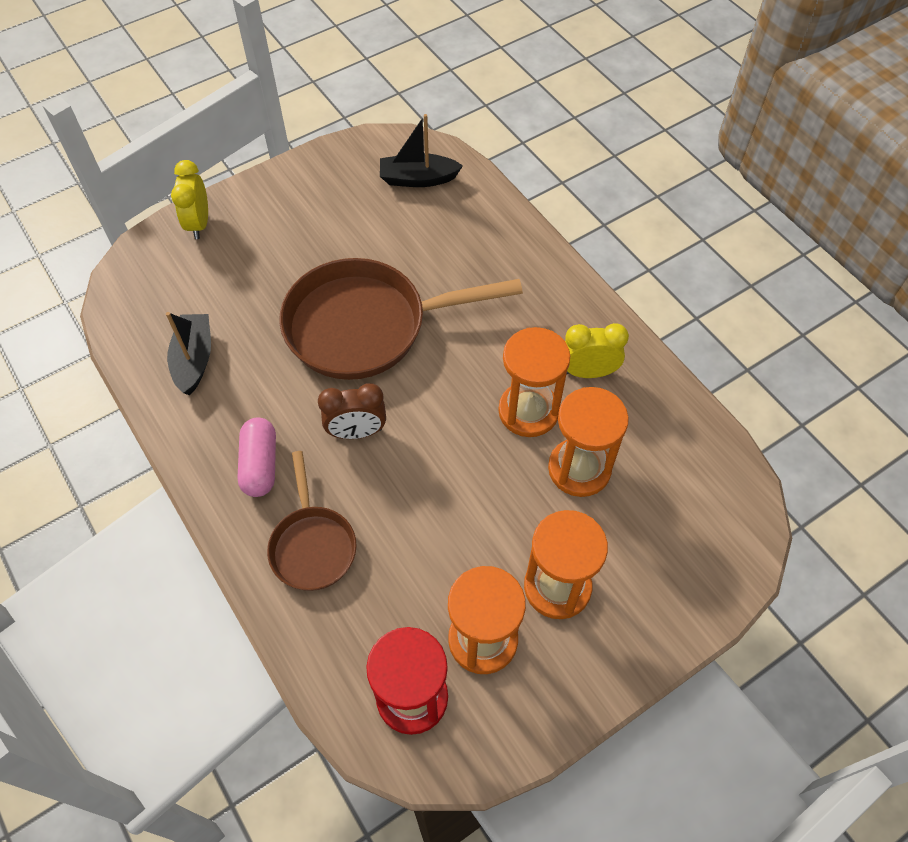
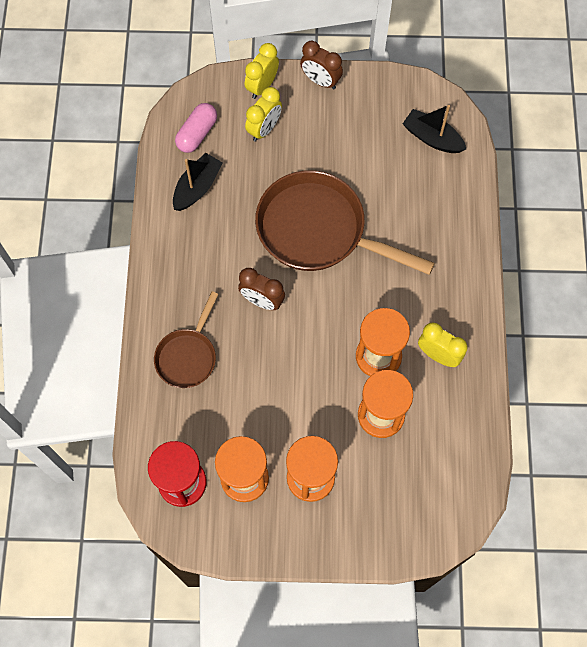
camera: 35 degrees right, 10 degrees up
pink capsule [237,418,276,497] -> pink capsule moved to [175,103,217,153]
none -> yellow clock [245,87,282,142]
none -> brown clock [300,41,343,89]

